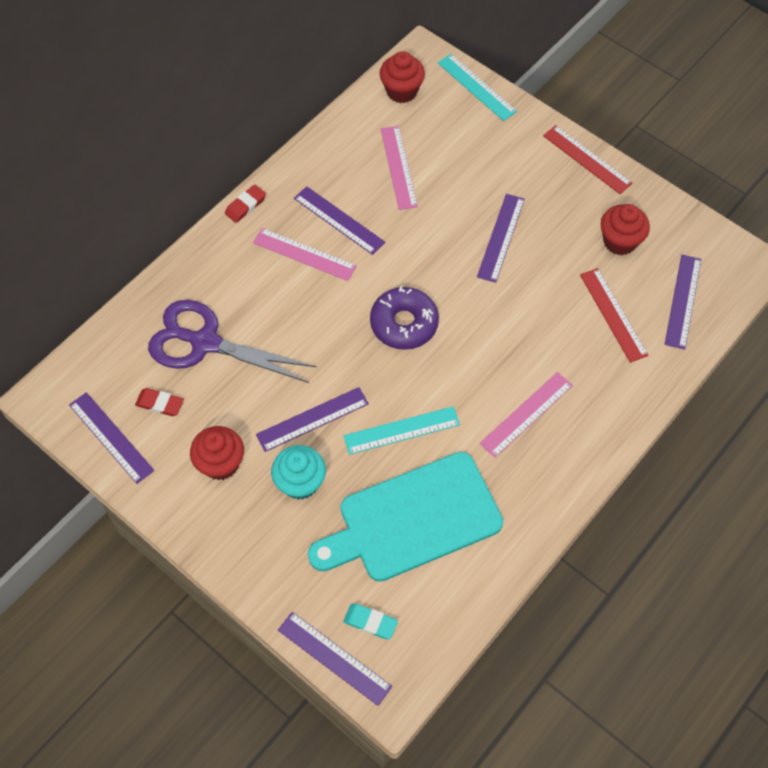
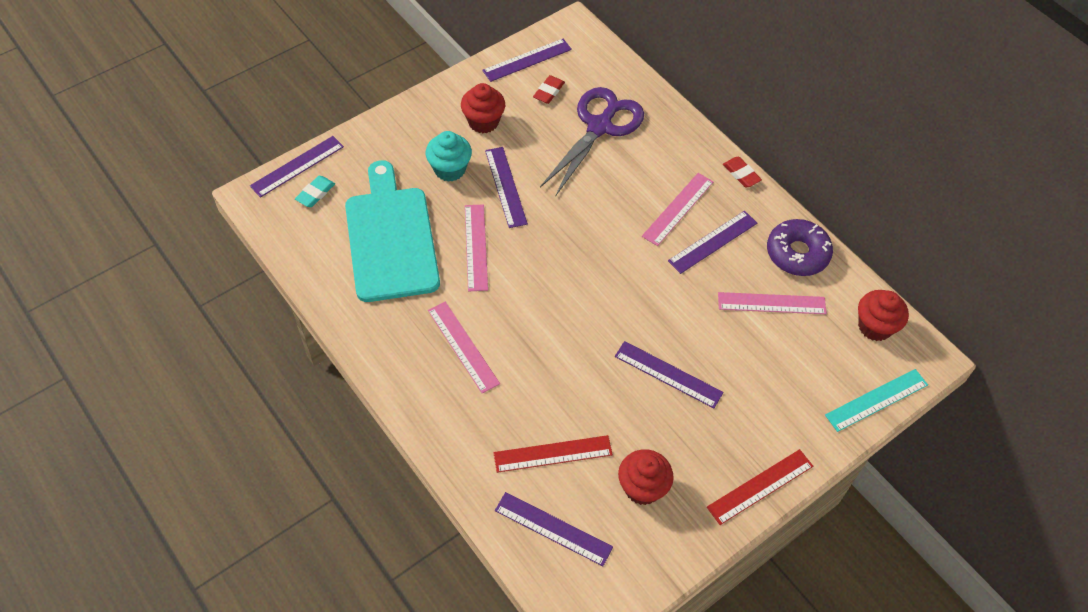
camera: 100 degrees right, 5 degrees down
turquoise ruler [344,406,460,455] -> pink ruler [465,204,488,291]
purple donut [370,286,439,350] -> purple donut moved to [767,219,833,276]

